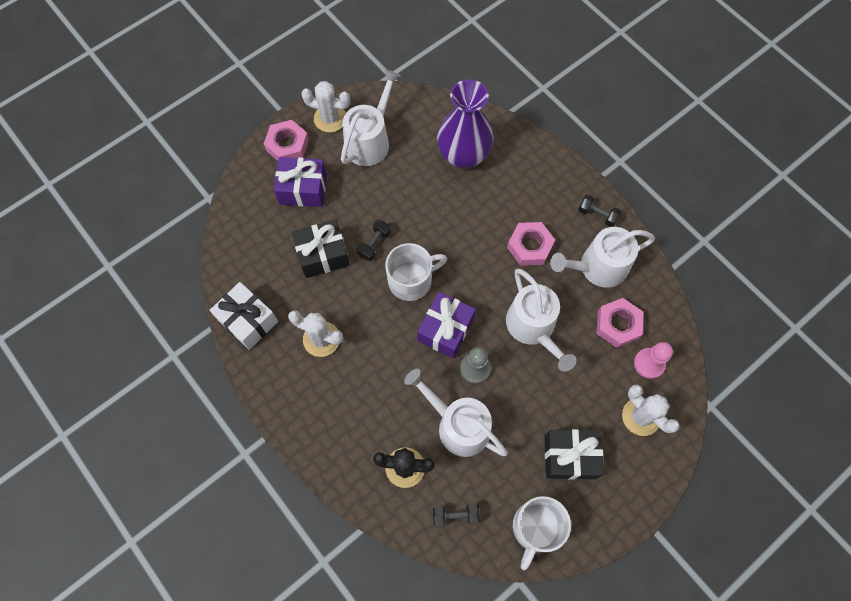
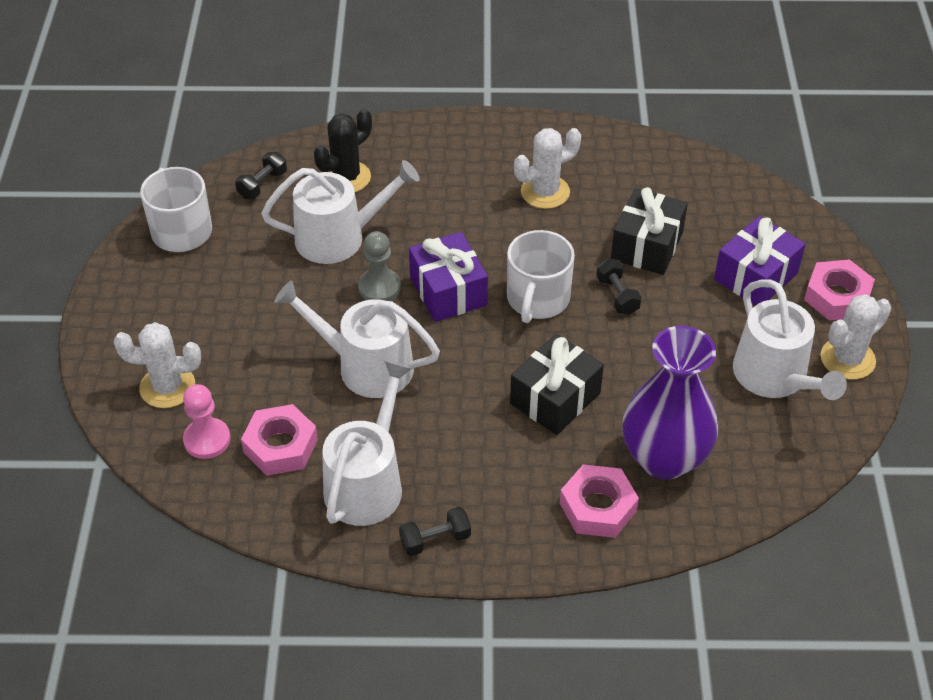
camera: 130 degrees right, 20 degrees down
white gift [210,282,278,350] -> none
pink nut [507,222,555,266] -> pink nut moved to [560,465,639,538]
black gift [544,429,604,480] -> black gift moved to [510,334,604,435]

